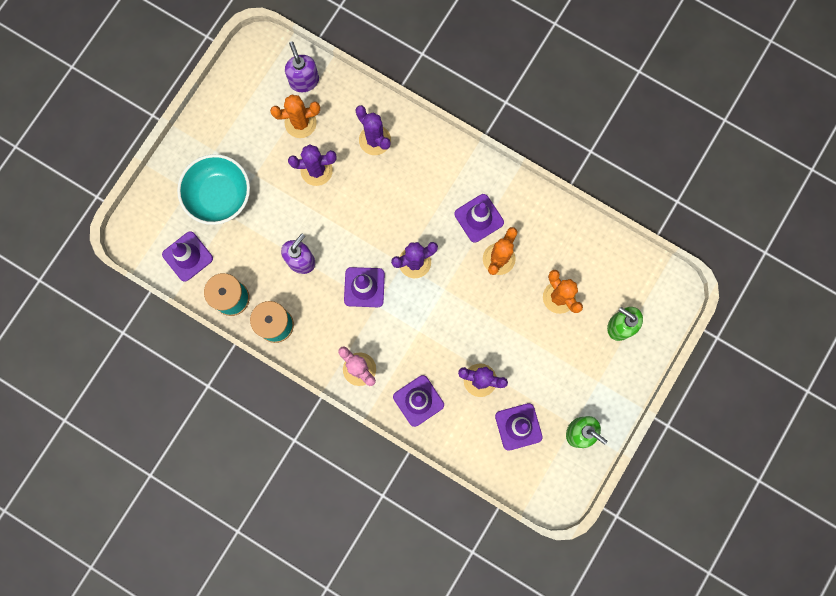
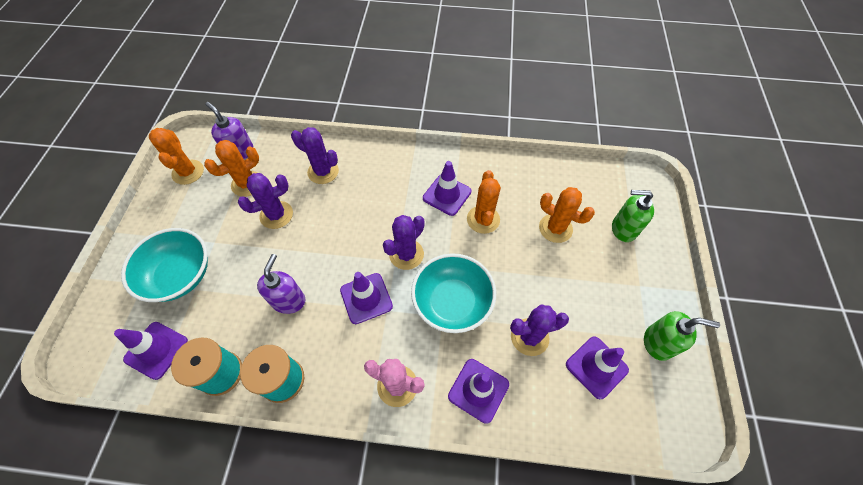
camera: 25 degrees left, 20 degrees down
none -> orange cactus [149,128,204,185]
none -> turquoise bowl [411,253,496,333]

